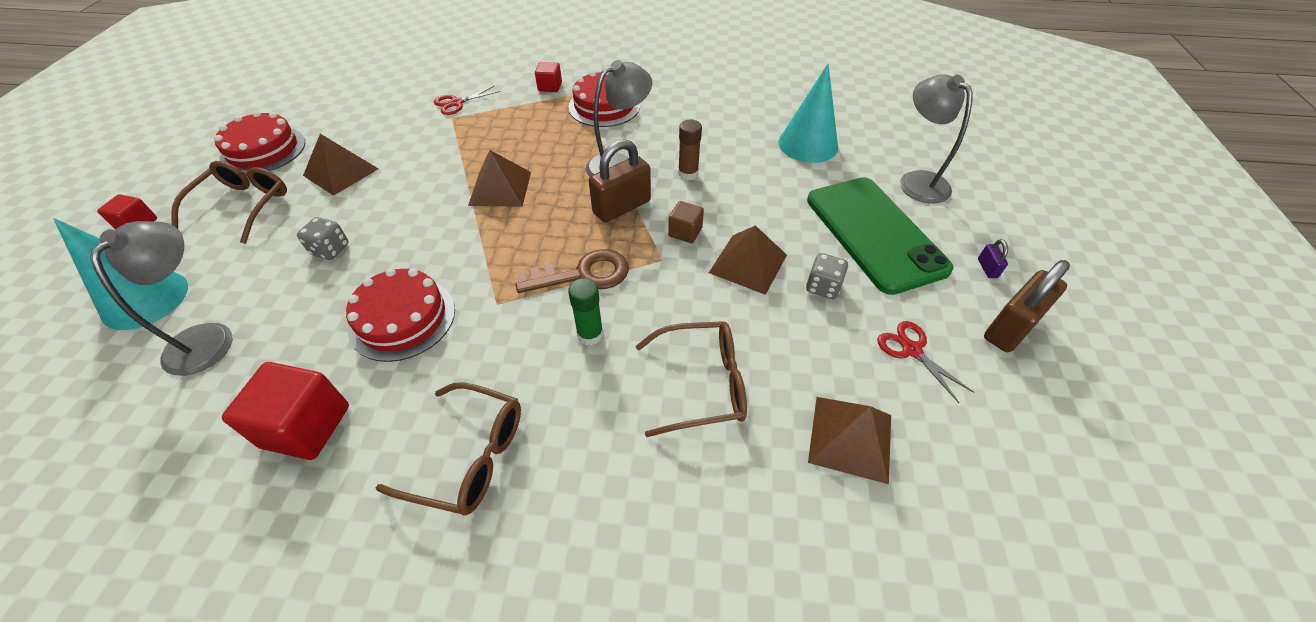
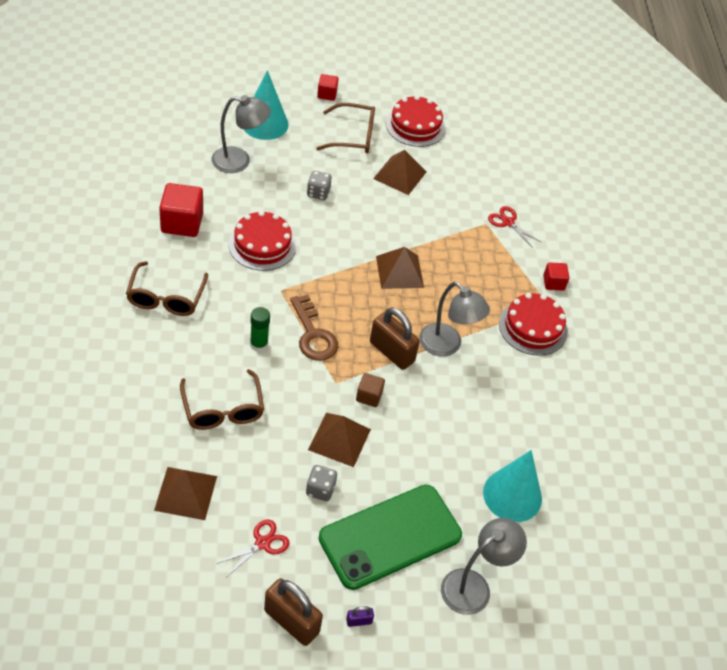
camera: 75 degrees right, 0 degrees up
brown glue stick [678,120,702,180] -> none

